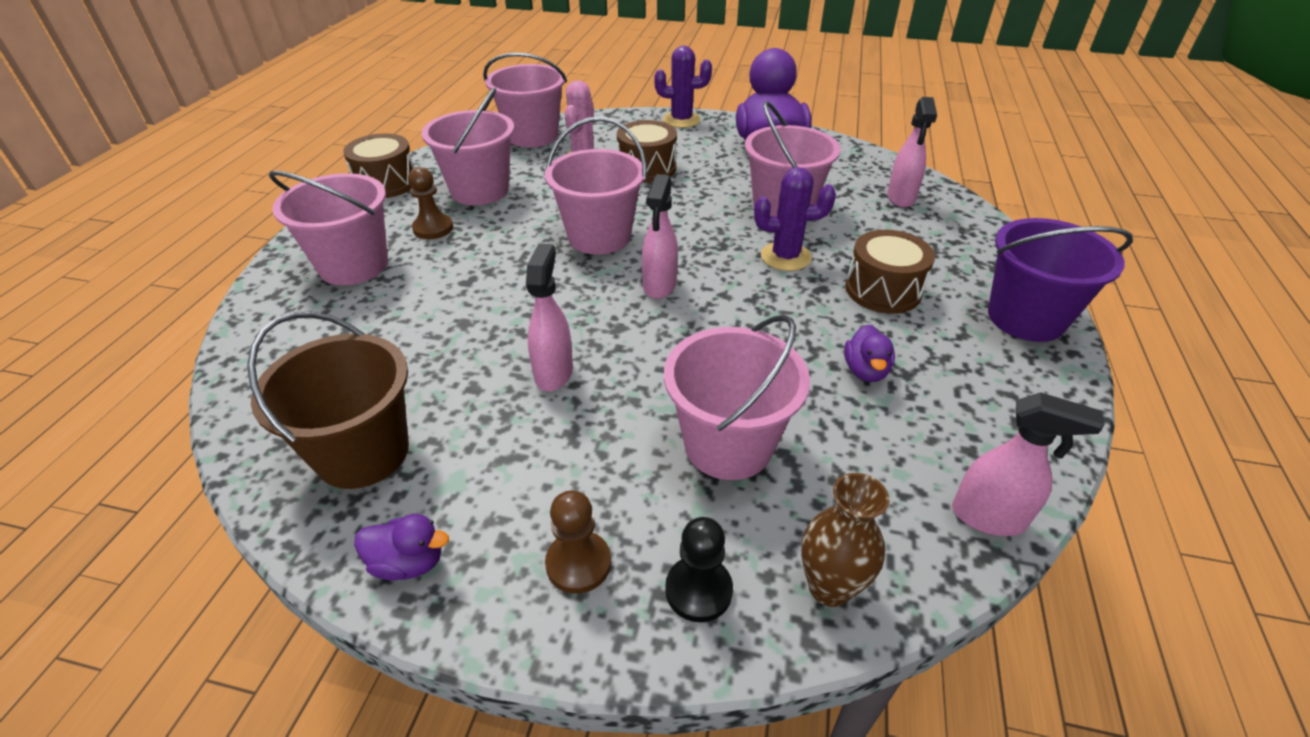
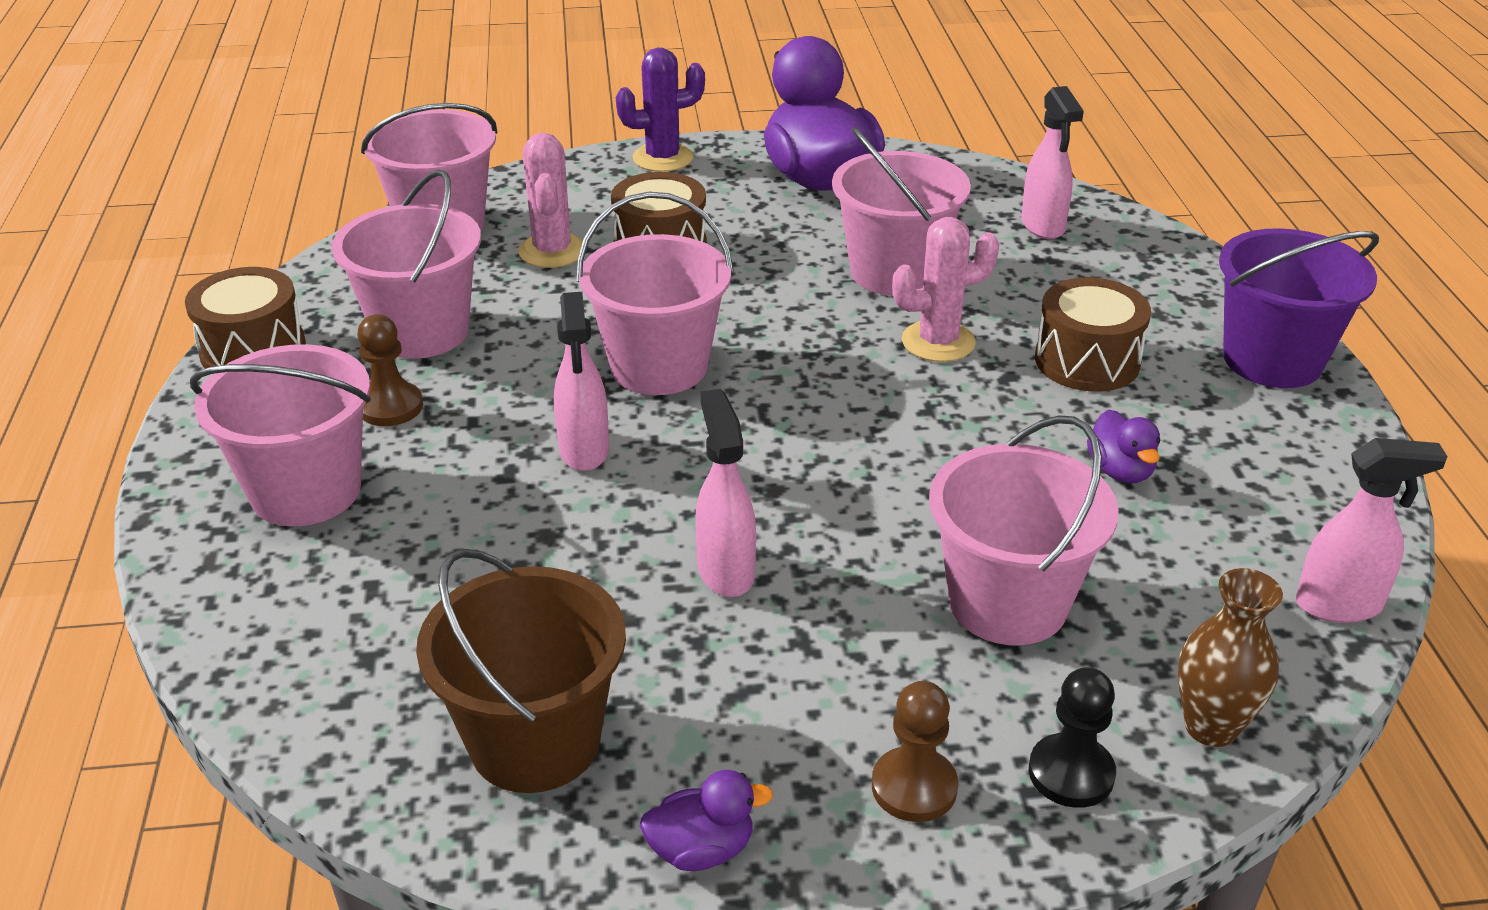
camera: 20 degrees left, 5 degrees down
pink spray bottle [642,174,678,299] -> pink spray bottle moved to [554,292,609,471]
purple cactus [754,167,836,271] -> pink cactus [892,217,999,362]

